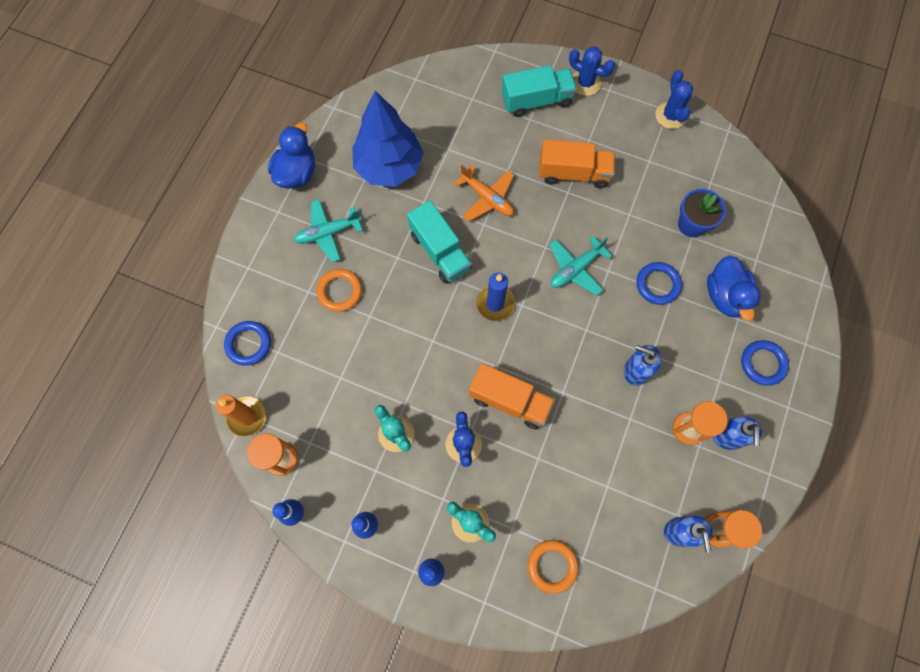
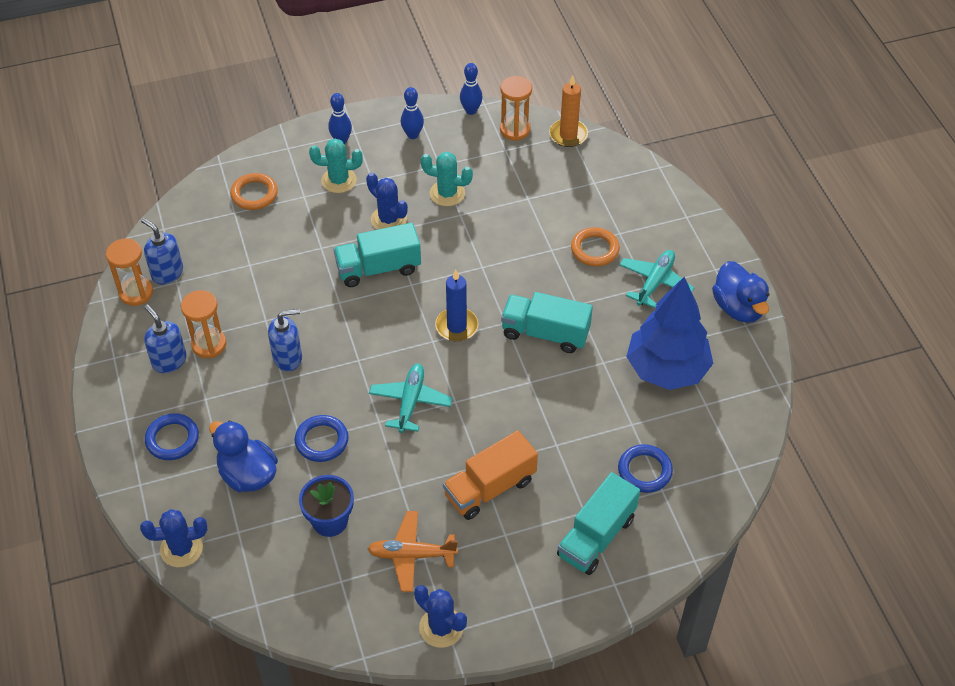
camera: 140 degrees right, 20 degrees down
blue ring [224,321,271,366] -> blue ring moved to [618,444,673,493]
orange plane [454,165,514,221] -> orange plane moved to [367,511,458,592]
orange truck [469,363,555,429] -> turquoise truck [333,223,421,287]
blue cactus [569,47,615,96] -> blue cactus moved to [140,509,207,567]

